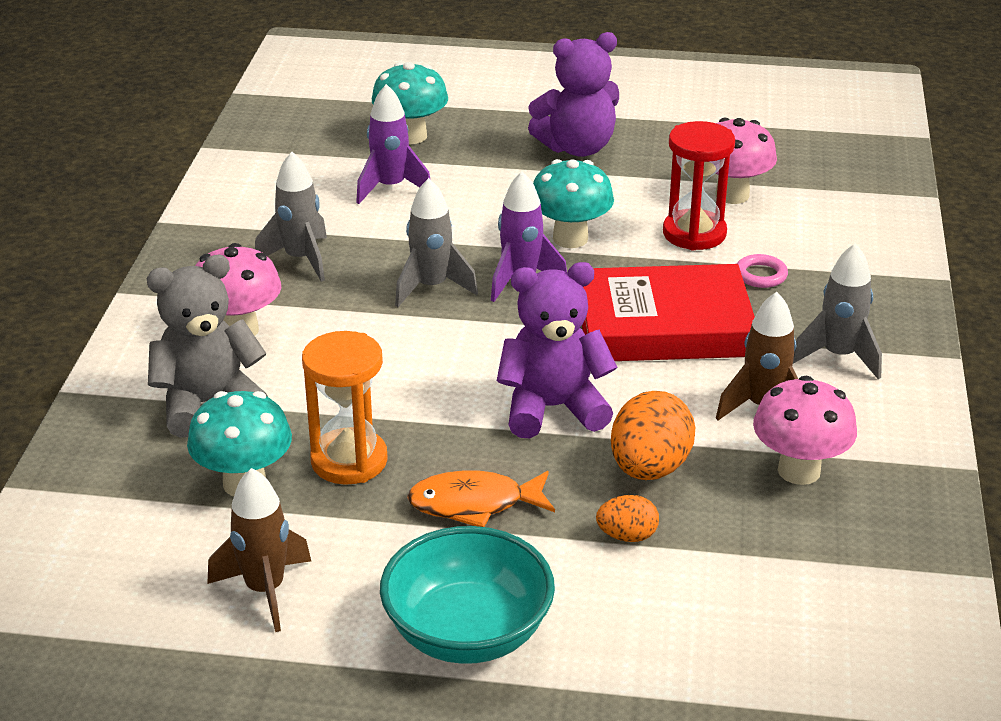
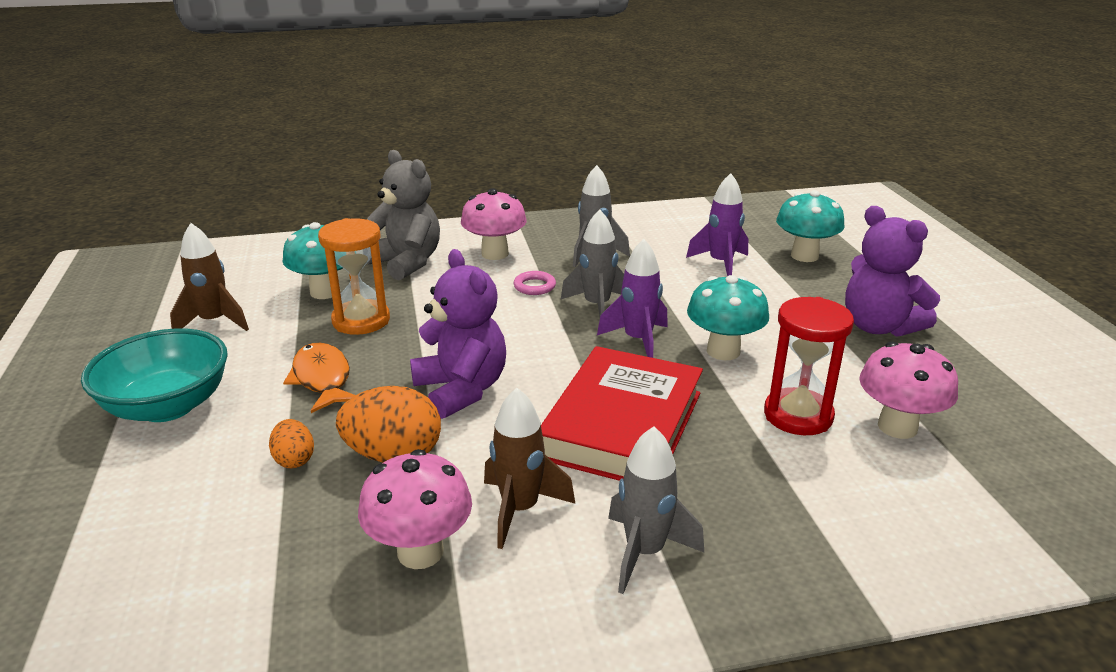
camera: 70 degrees right, 5 degrees down
red book [582,264,755,361] -> red book turned 45 degrees clockwise [541,346,703,481]
pink ring [737,254,788,288] -> pink ring moved to [514,271,556,295]

